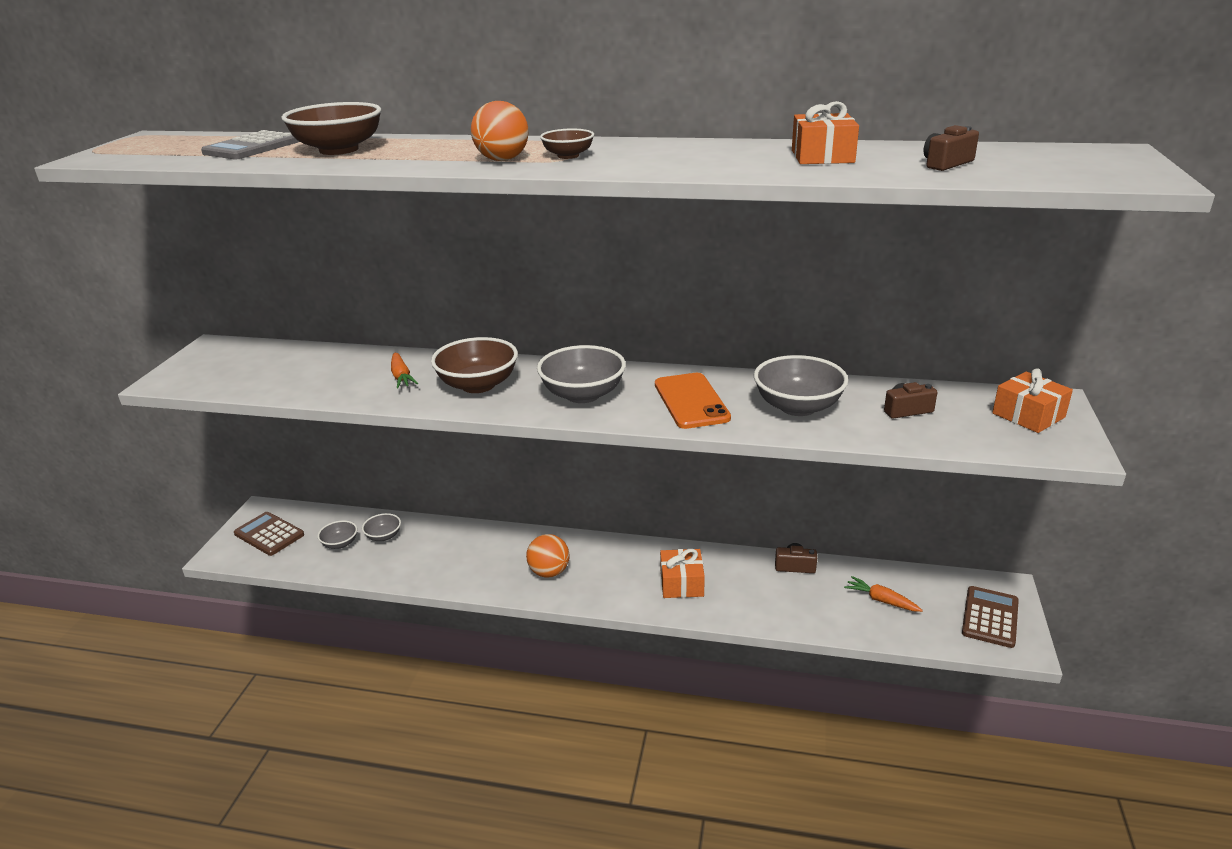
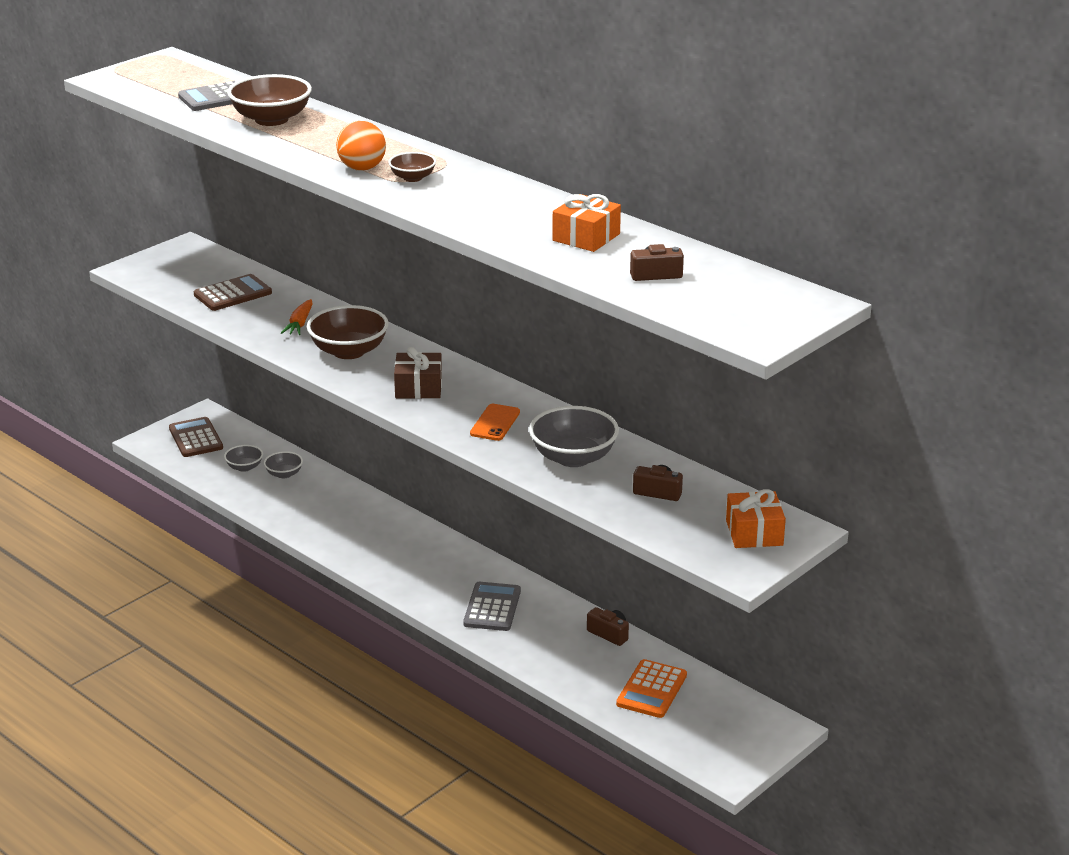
camera: 30 degrees right, 0 degrees up
orange ball [526,534,570,578] -> none
grey bowl [537,345,626,403] -> brown gift [394,347,442,399]
orange phone [655,373,731,429] -> orange phone [470,404,520,441], size x0.66
orange gift [660,549,705,598] -> grey calculator [463,582,521,631]
orange carrot [844,576,923,612] -> orange calculator [616,659,687,718]
brown calculator [962,586,1019,648] -> brown calculator moved to [194,274,272,311]

